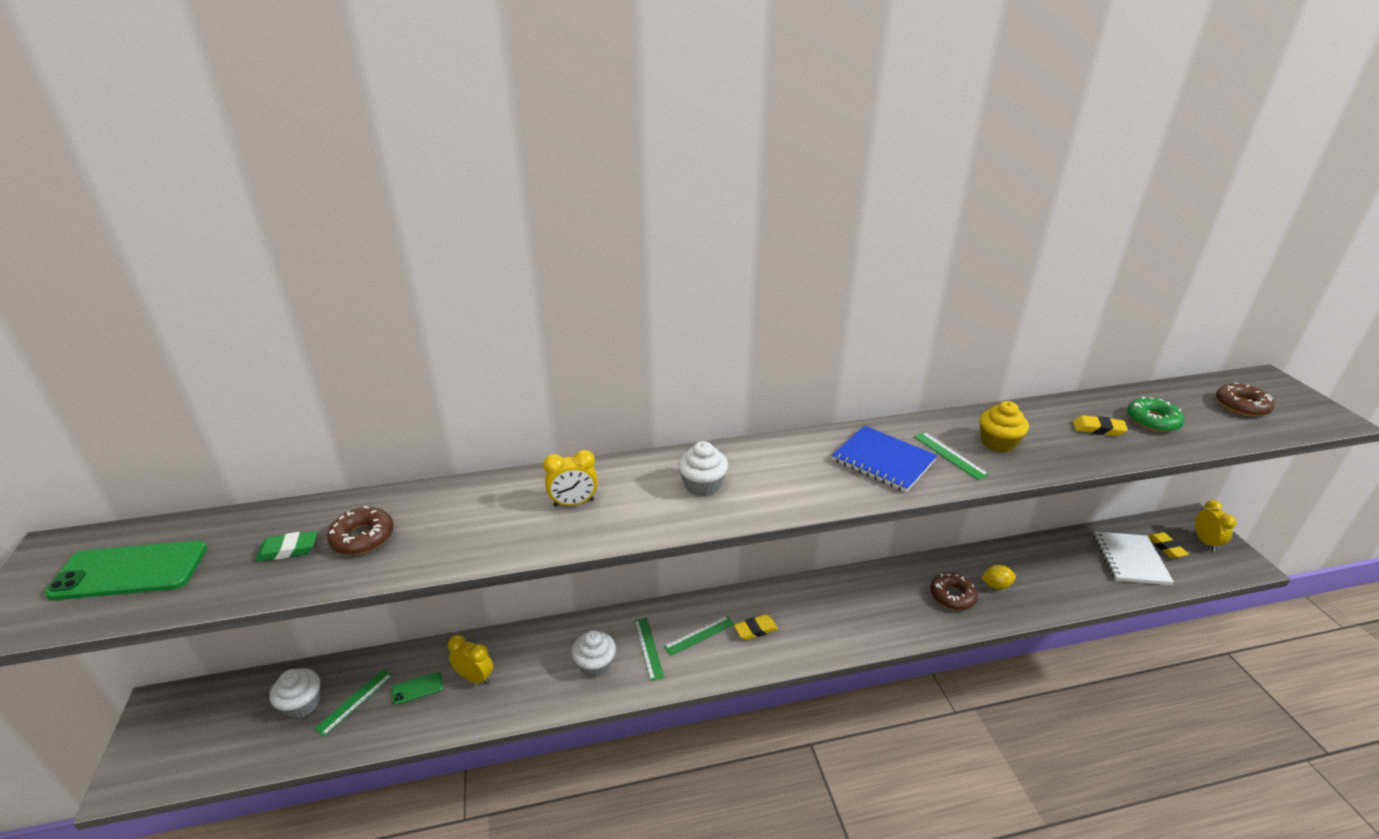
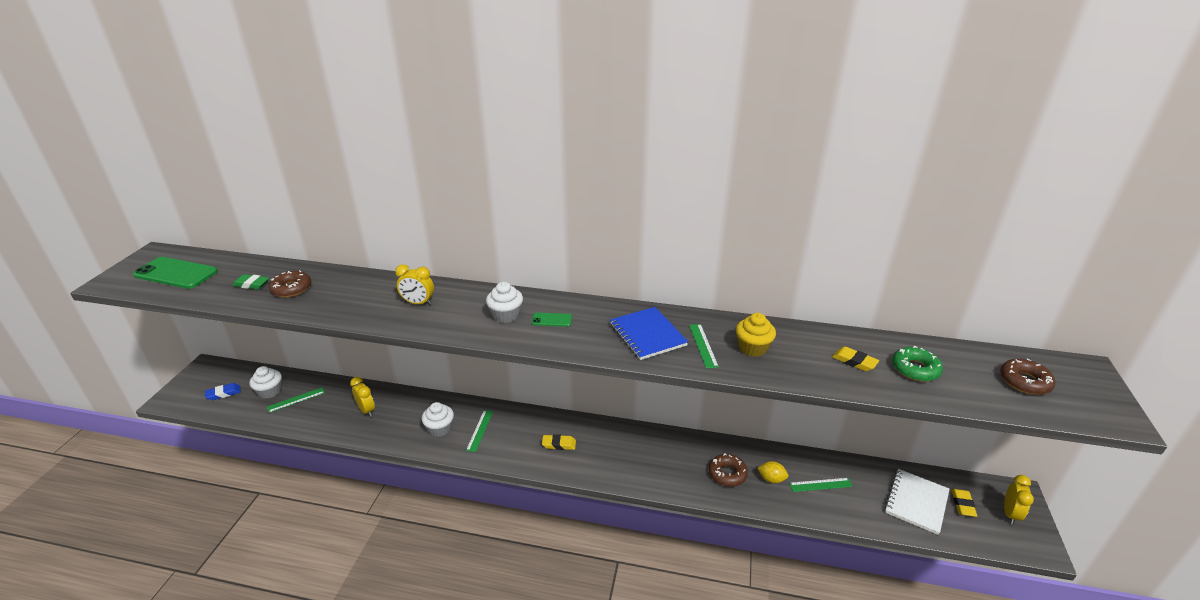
camera: 25 degrees right, 0 degrees up
green phone [392,672,443,705] -> green phone moved to [532,313,572,327]
green ruler [664,616,734,656] -> green ruler moved to [789,478,853,492]
none -> blue eraser [205,383,241,400]

